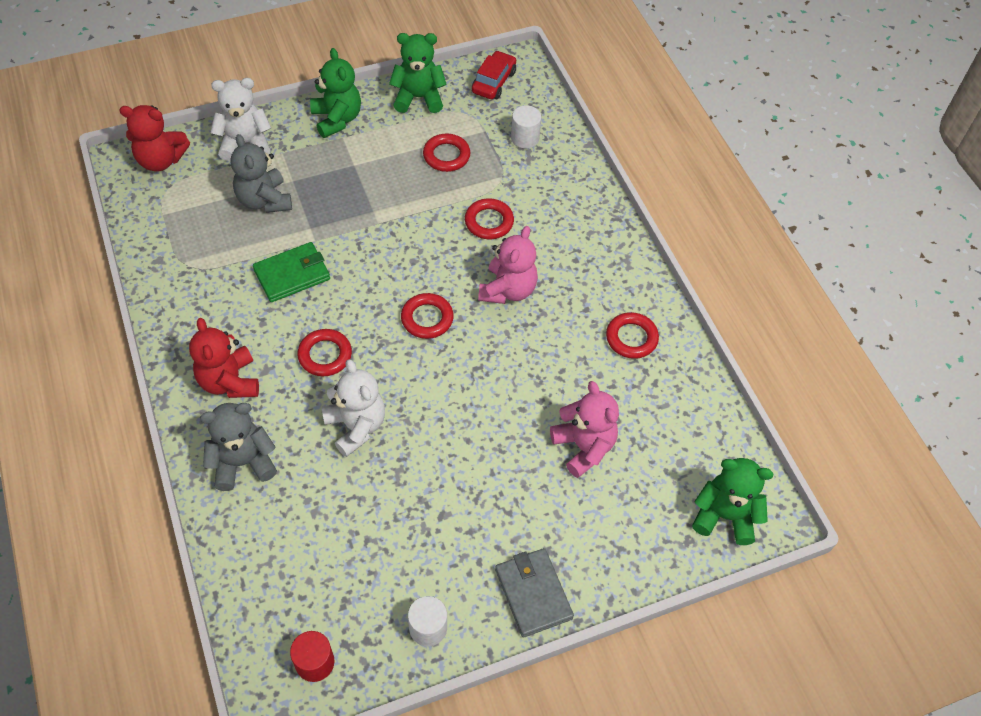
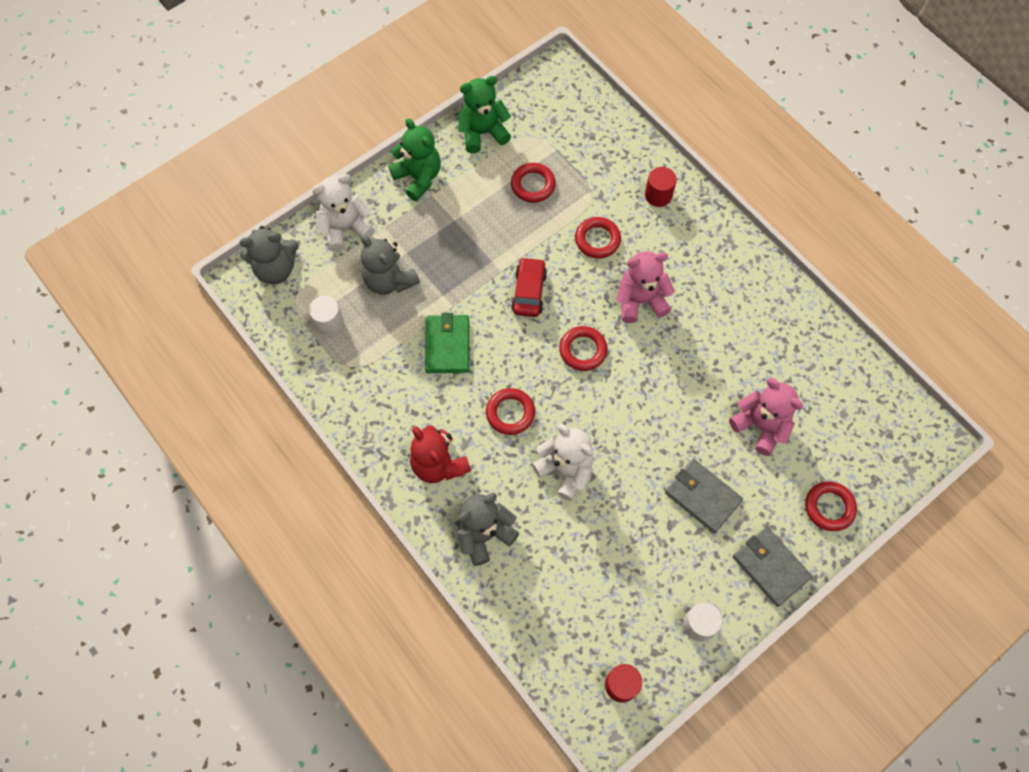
camera: 15 degrees left, 10 degrees up
red teddy bear [119,105,190,171] -> grey teddy bear [239,226,299,284]
green wallet [253,242,330,302] -> green wallet turned 45 degrees counterclockwise [425,313,469,373]
red car [472,51,516,99] -> red car moved to [511,257,547,317]
pink teddy bear [478,226,538,304] -> pink teddy bear turned 105 degrees counterclockwise [616,251,675,323]
white cylinder [511,105,541,148] -> white cylinder moved to [309,296,344,336]
red ring [606,312,659,359] -> red ring moved to [805,482,857,531]
green teddy bear [692,458,774,545] -> none
none -> red cylinder [645,167,677,207]
none -> grey wallet [665,459,743,533]

